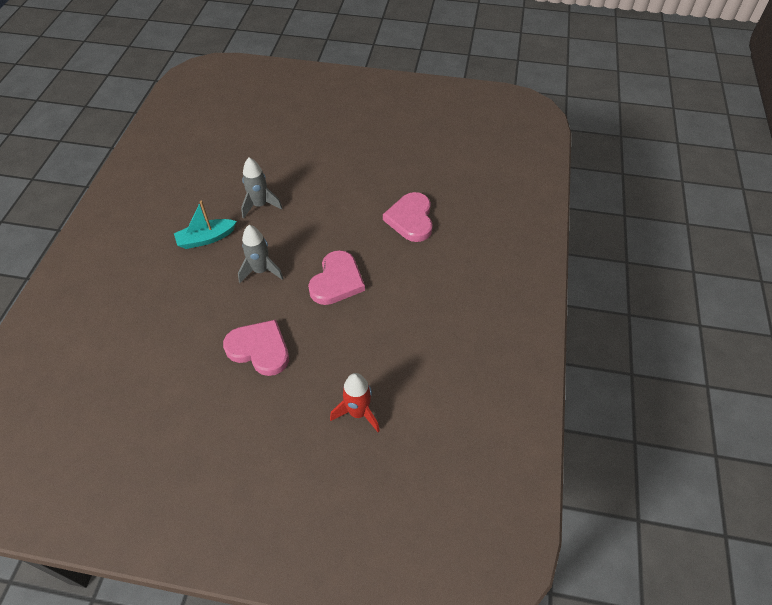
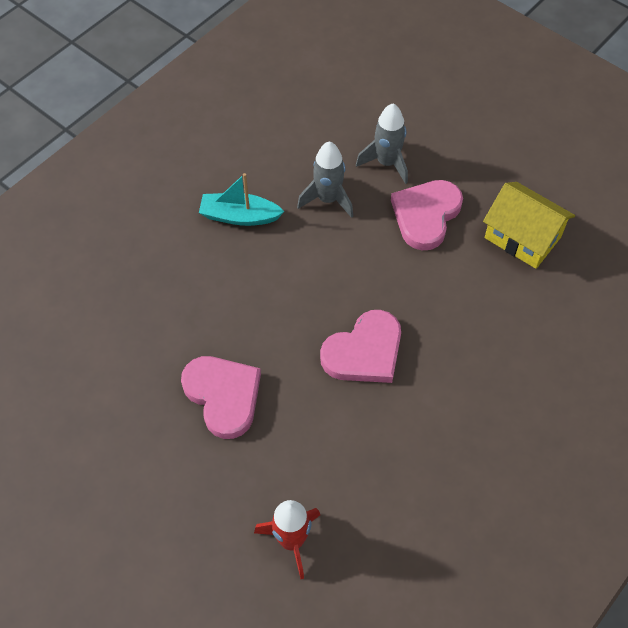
camera: 30 degrees right, 5 degrees up
grey rocket [238,225,283,283] -> grey rocket moved to [356,104,408,184]
pink heart [383,192,433,242] -> pink heart moved to [391,180,463,250]
none -> yellow house [483,182,575,269]

